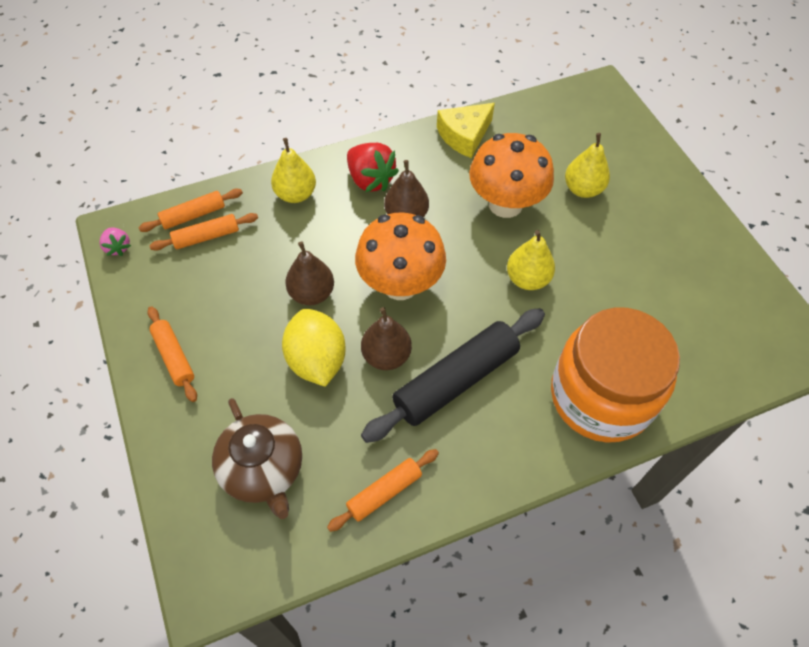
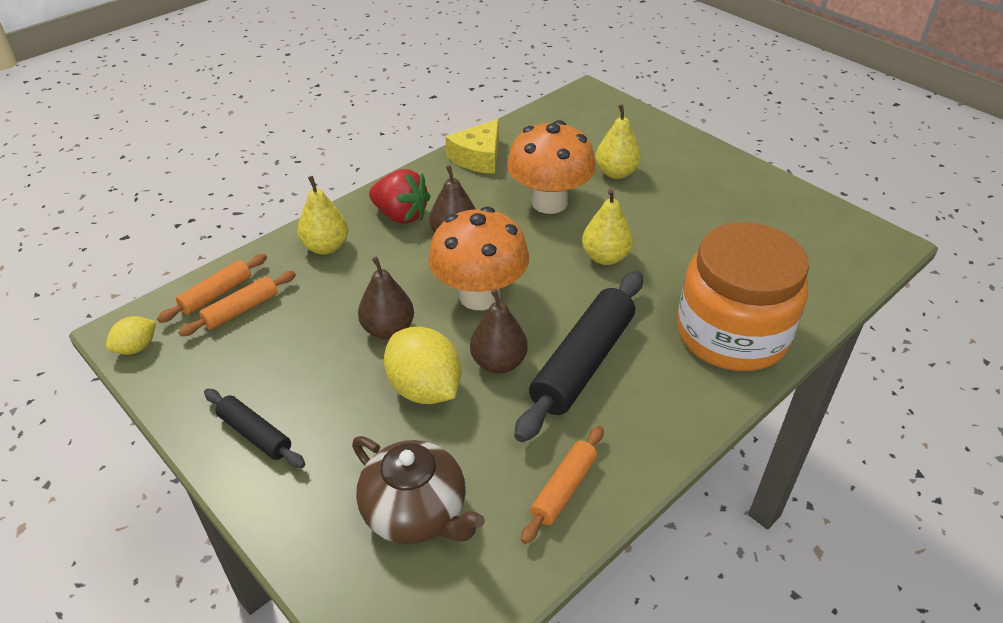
camera: 20 degrees left, 15 degrees down
pink strawberry [100,228,131,256] -> yellow lemon [106,316,156,355]
orange rolling pin [147,306,197,402] -> black rolling pin [204,389,305,468]

